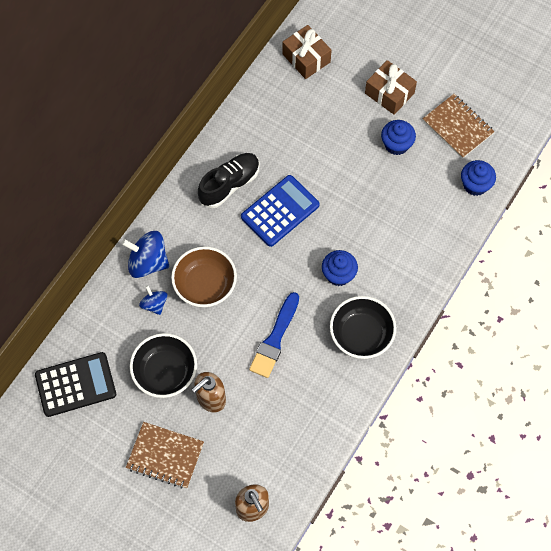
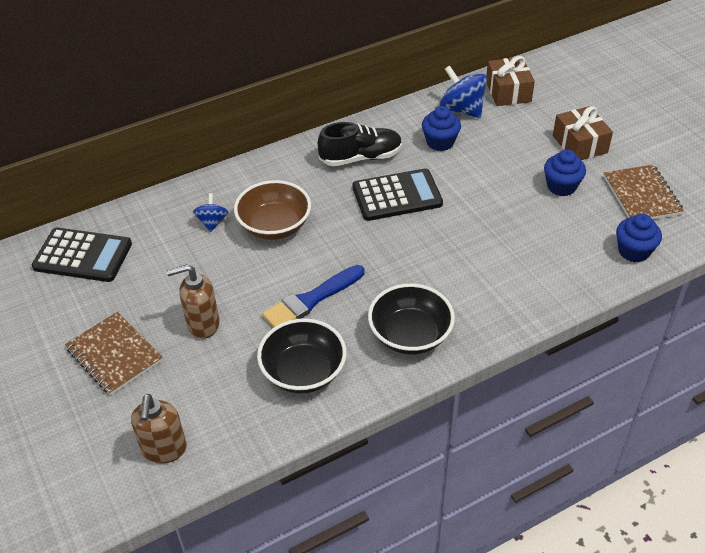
camera: 30 degrees right, 20 degrees down
blue spinning top [121,231,169,278] -> blue spinning top moved to [440,65,487,118]
black bowl [130,333,197,398] -> black bowl moved to [257,318,347,393]
blue calculator [241,175,320,247] -> black calculator [352,168,443,221]
blue cupcake [322,250,358,286] -> blue cupcake moved to [422,106,461,151]

